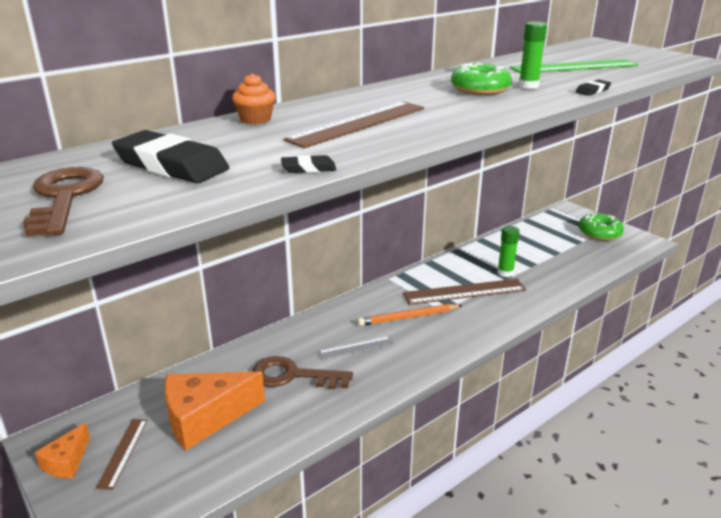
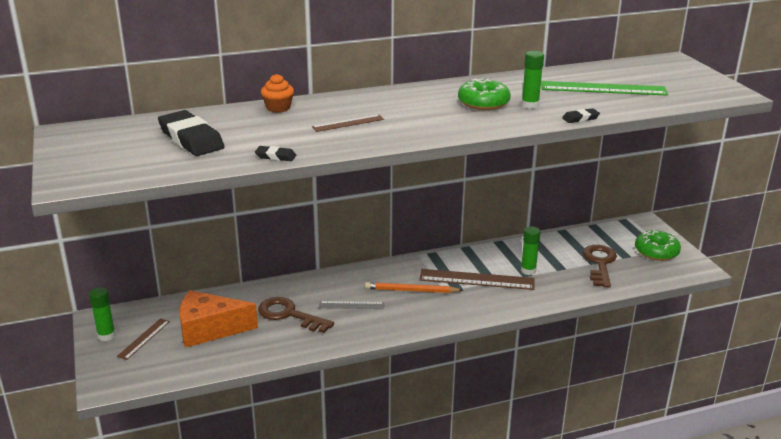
camera: 20 degrees right, 0 degrees up
brown key [23,167,104,236] -> brown key moved to [583,245,617,288]
orange cheese [35,423,90,478] -> green glue stick [89,287,115,341]
brown ruler [283,102,424,148] -> brown ruler [312,114,384,132], size x0.54

